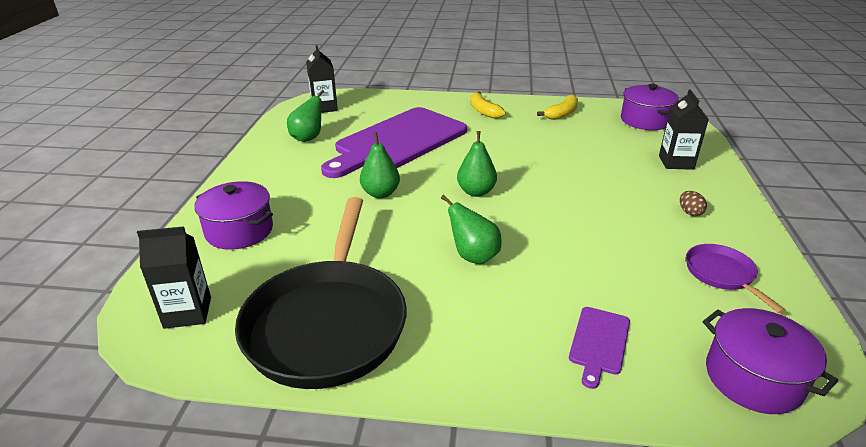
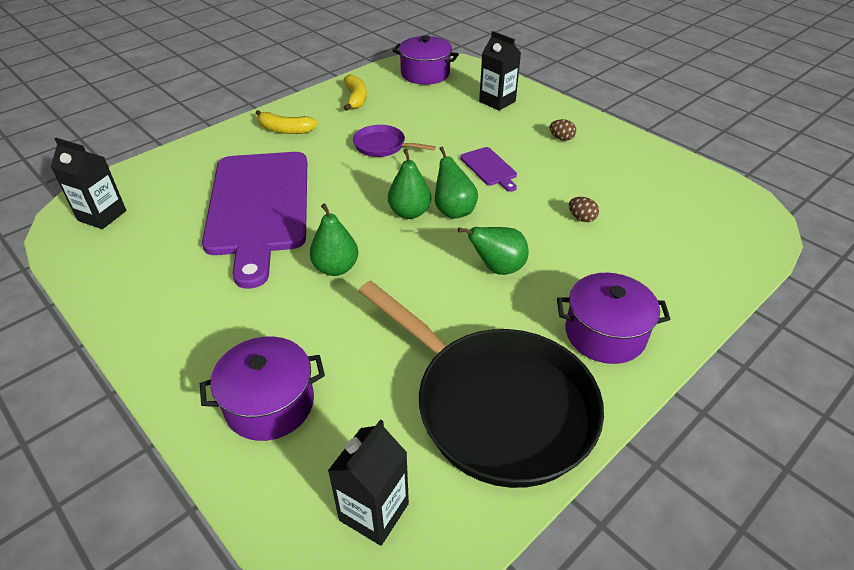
camera: 50 degrees left, 10 degrees up
green pear [287,90,324,142] -> green pear moved to [435,147,478,219]
purple cutting board [569,307,630,389] -> purple cutting board moved to [460,147,517,192]
purple pan [686,244,786,313] -> purple pan moved to [353,125,436,157]
purple pot [703,308,838,414] -> purple pot moved to [557,273,671,364]
none -> brown egg [569,197,599,222]

